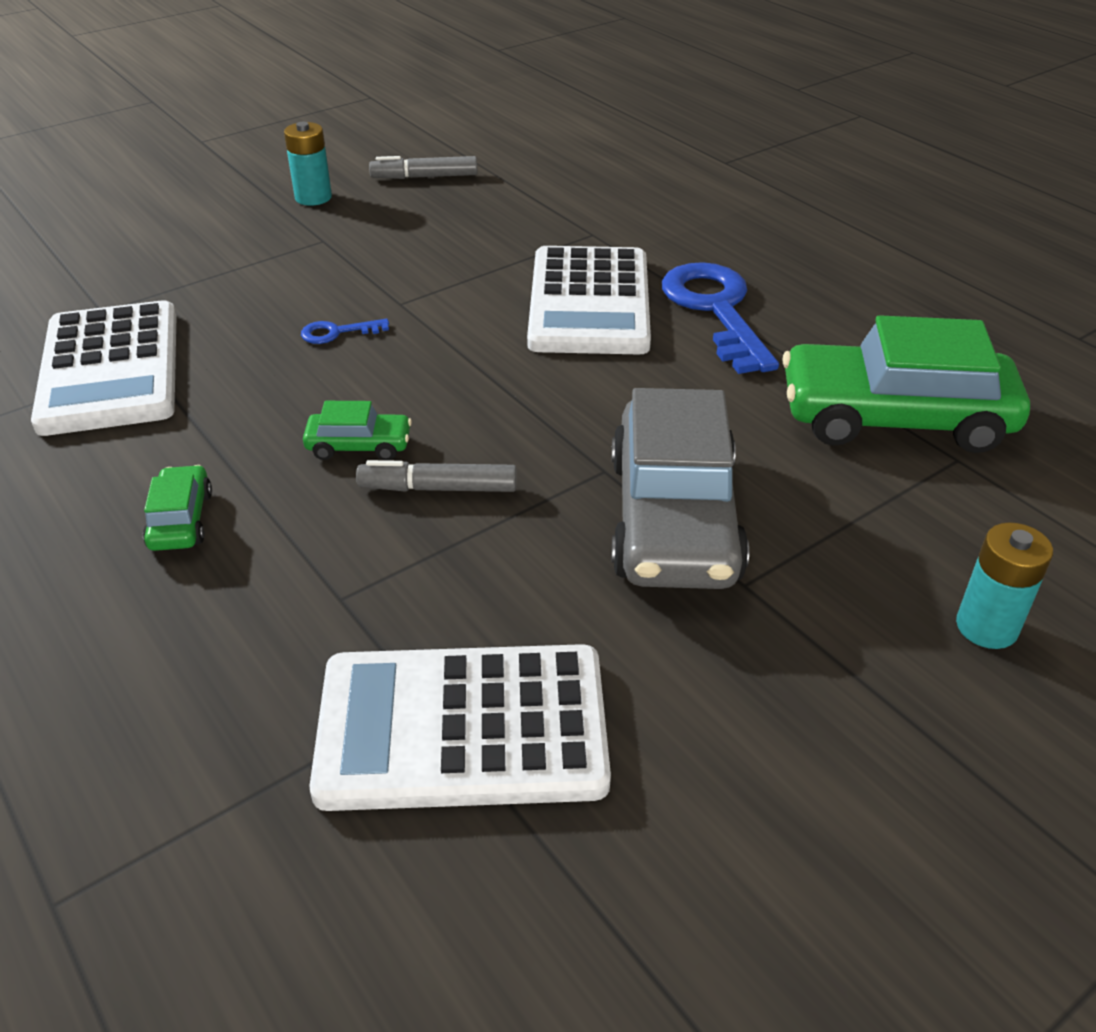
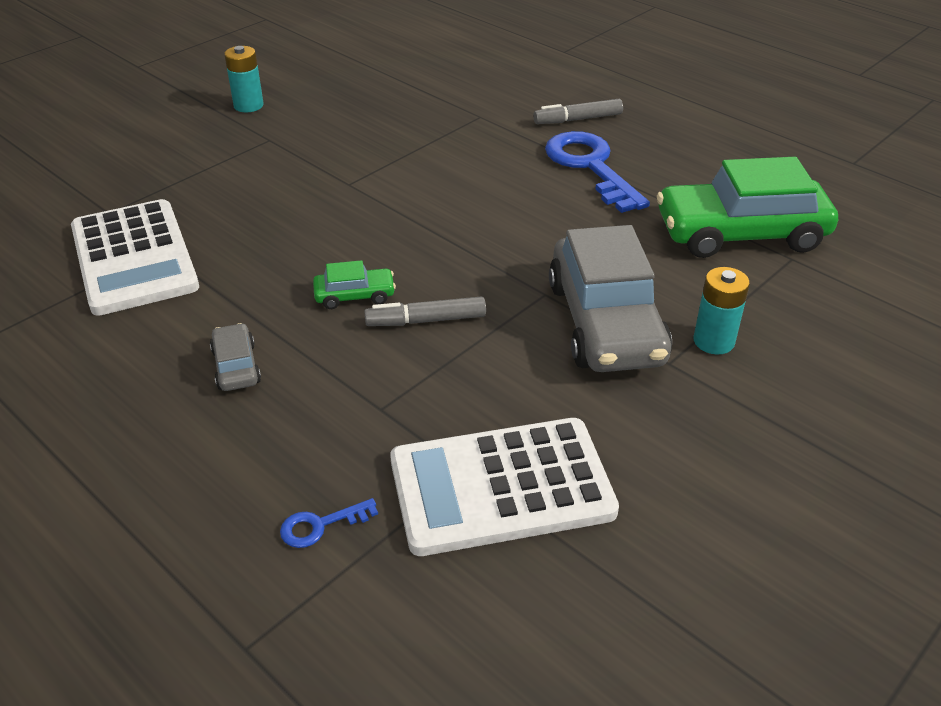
camera: 10 degrees left, 0 degrees up
green car [143,465,212,551] -> grey car [210,323,261,391]
blue key [301,319,389,344] -> blue key moved to [280,498,378,548]
grey marker [369,156,477,179] -> grey marker moved to [533,99,623,124]
white calculator [527,246,651,354] -> none
turquoise battery [956,522,1053,649] -> turquoise battery moved to [694,267,750,355]

